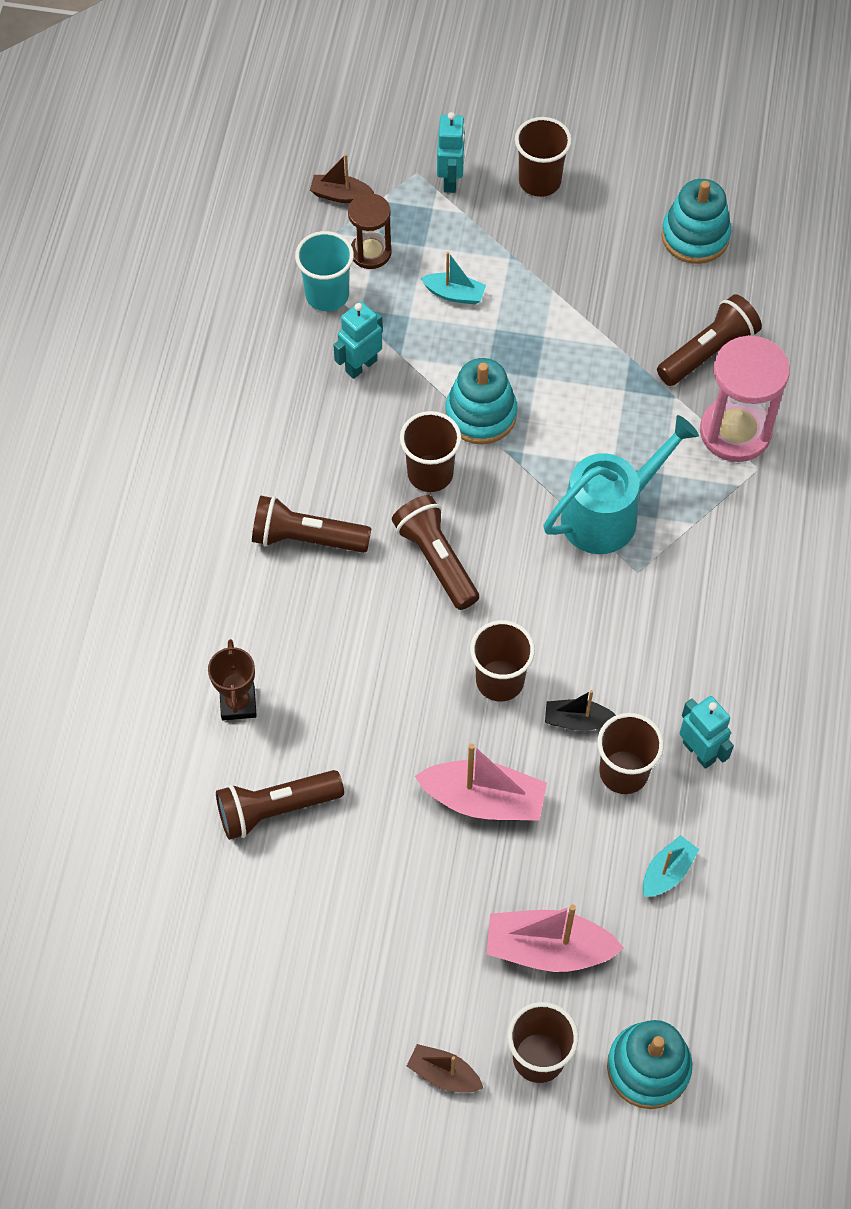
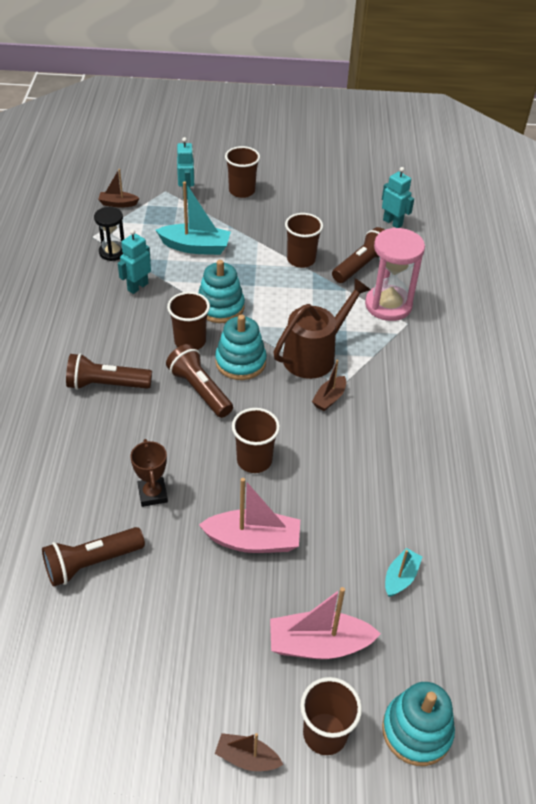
camera: 10 degrees left, 15 degrees down
brown trophy [208,639,257,721] -> brown trophy moved to [130,439,168,507]
turquoise cup [295,231,354,311] -> black hourglass [94,207,124,261]
brown hourglass [348,193,392,269] -> none
turquoise boat [421,252,486,305] -> turquoise boat [156,181,231,255], size x1.76
turquoise watering can [543,415,699,554] -> brown watering can [273,278,371,379]
black boat [545,690,616,731] -> none
brown cup [597,713,664,794] -> brown cup moved to [285,213,323,268]
turquoise stacking toy [661,179,731,264] -> turquoise stacking toy moved to [215,315,267,380]
turquoise robot [679,696,734,769] -> turquoise robot moved to [382,167,414,228]
none -> brown boat [312,360,346,411]

